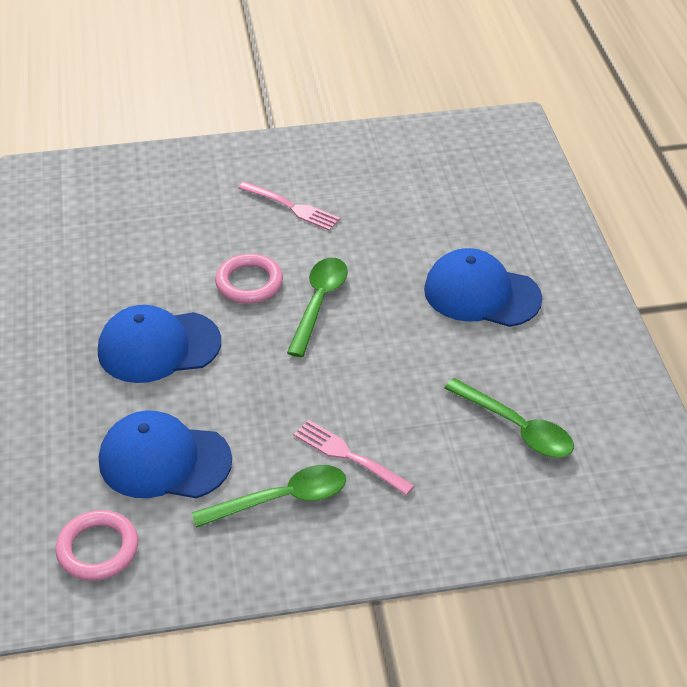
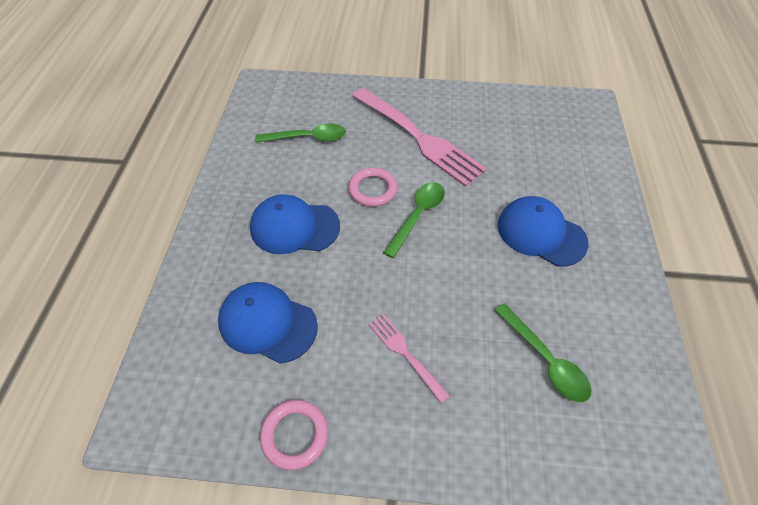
camera: 15 degrees right, 10 degrees up
pink ring [55,510,138,581] -> pink ring moved to [260,400,328,470]
green spoon [192,465,346,528] -> green spoon moved to [256,123,346,143]
pink fork [239,181,340,231] -> pink fork [353,88,487,187], size x2.09

